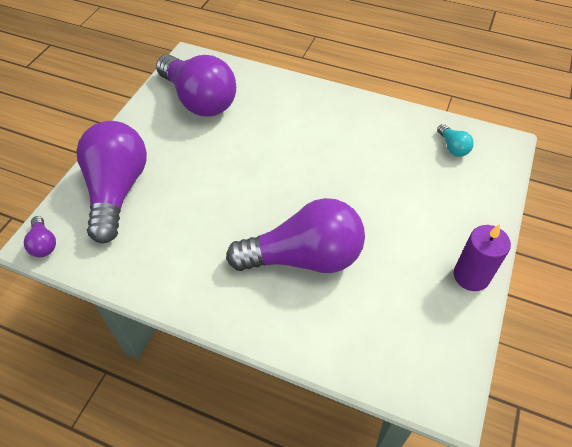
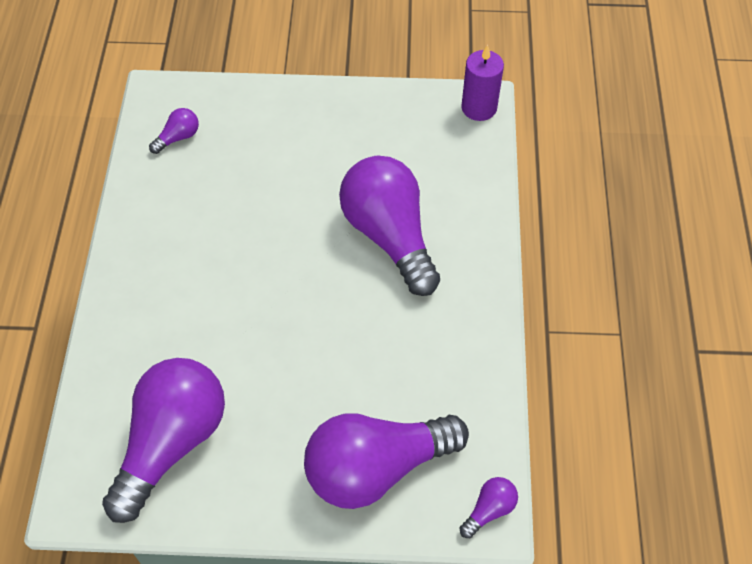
camera: 110 degrees left, 5 degrees up
turquoise light bulb [437,124,474,157] -> purple light bulb [149,108,199,154]
purple candle [454,224,511,291] -> purple candle moved to [461,45,504,121]

